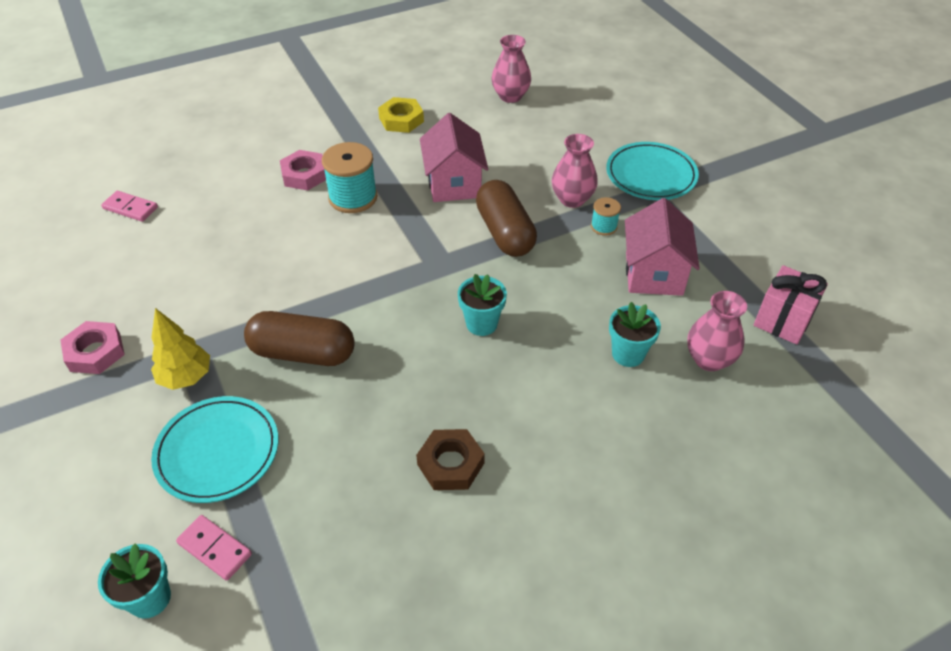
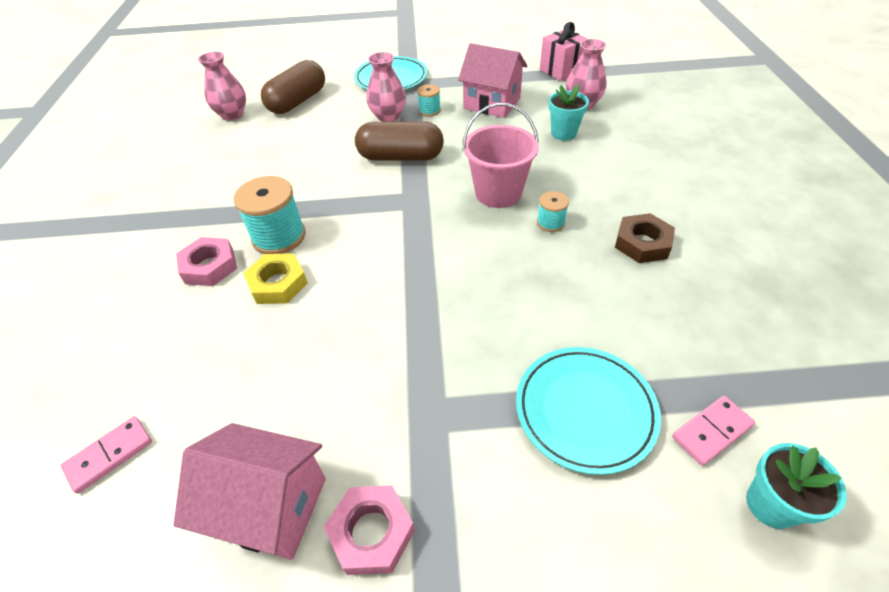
camera: 65 degrees left, 0 degrees up
yellow tree [151,308,210,390] -> none
brown capsule [244,311,355,366] -> brown capsule moved to [261,60,325,114]
yellow nut [378,97,424,133] -> yellow nut moved to [243,253,308,304]
pink house [420,113,488,202] -> pink house moved to [173,423,326,560]
turquoise flower pot [458,274,507,336] -> pink bucket [463,103,539,208]
none -> turquoise spool [537,191,569,232]

